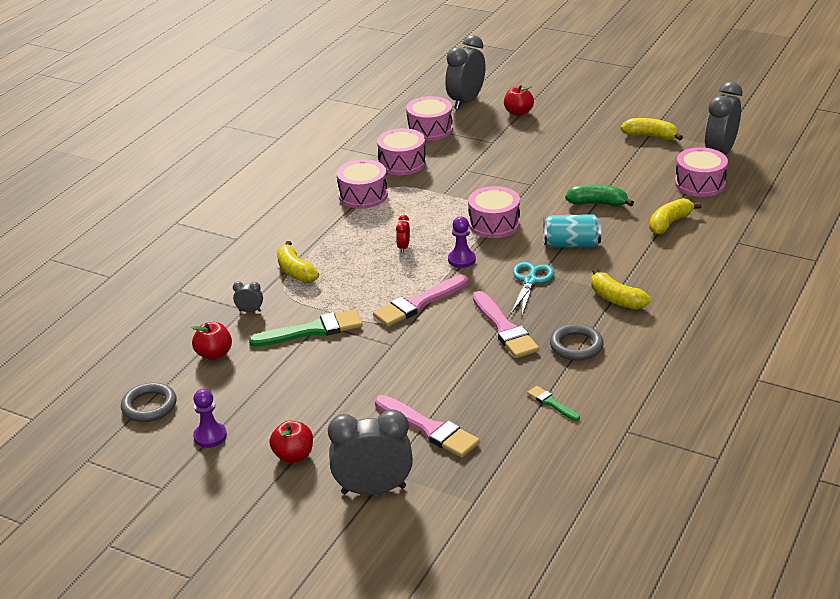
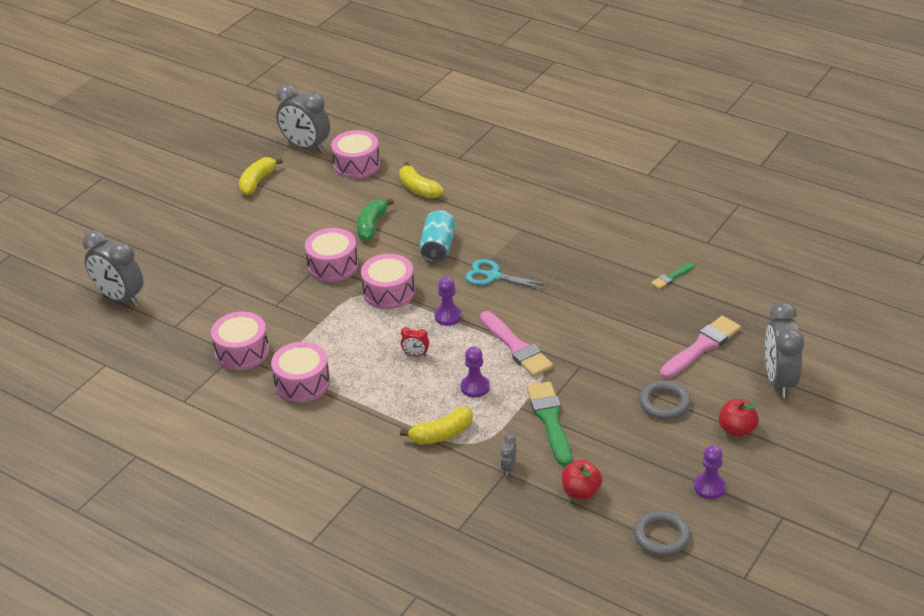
camera: 85 degrees left, 5 degrees up
pink drum [406,96,453,141] -> pink drum moved to [305,228,358,282]
pink brush [473,291,539,358] -> none
red apple [504,85,534,116] -> none
grey ring [550,324,604,360] -> grey ring moved to [639,381,691,419]
yellow banana [591,269,651,309] -> none
none -> purple pawn [461,347,490,398]

